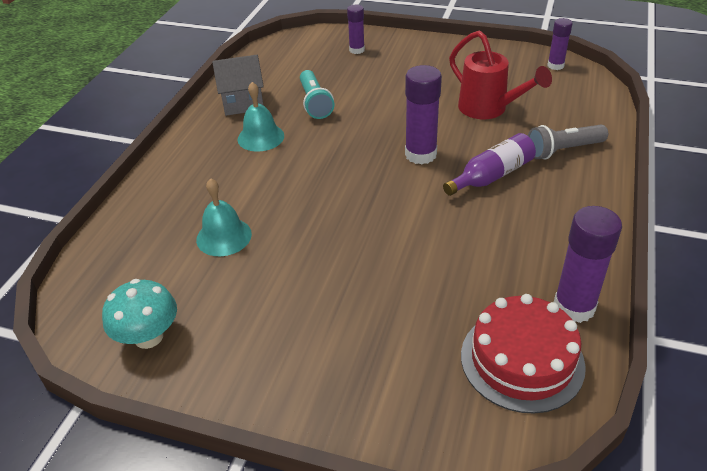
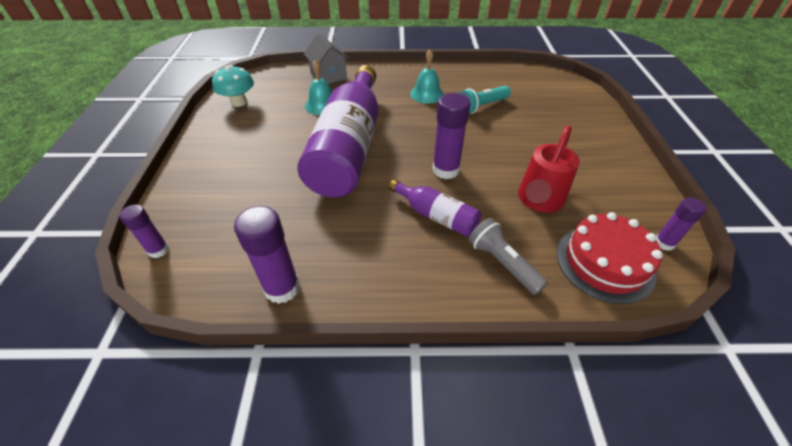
camera: 70 degrees right, 5 degrees up
grey house [212,55,264,116] -> grey house moved to [304,34,349,84]
purple glue stick [347,5,365,54] -> purple glue stick moved to [119,204,169,258]
red cake [461,294,586,414] -> red cake moved to [557,212,663,304]
none -> purple bottle [297,65,379,198]

